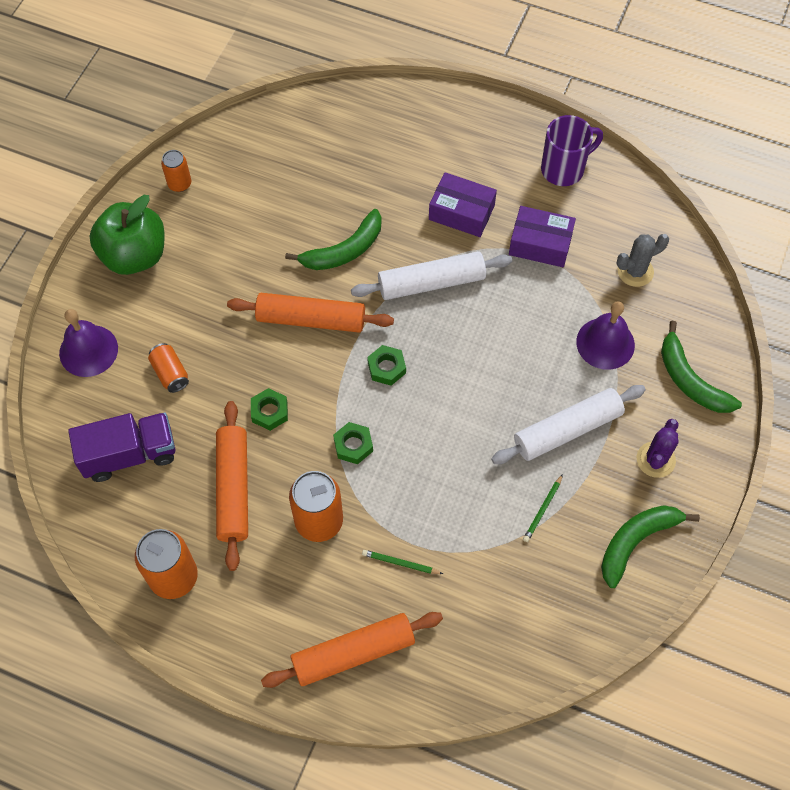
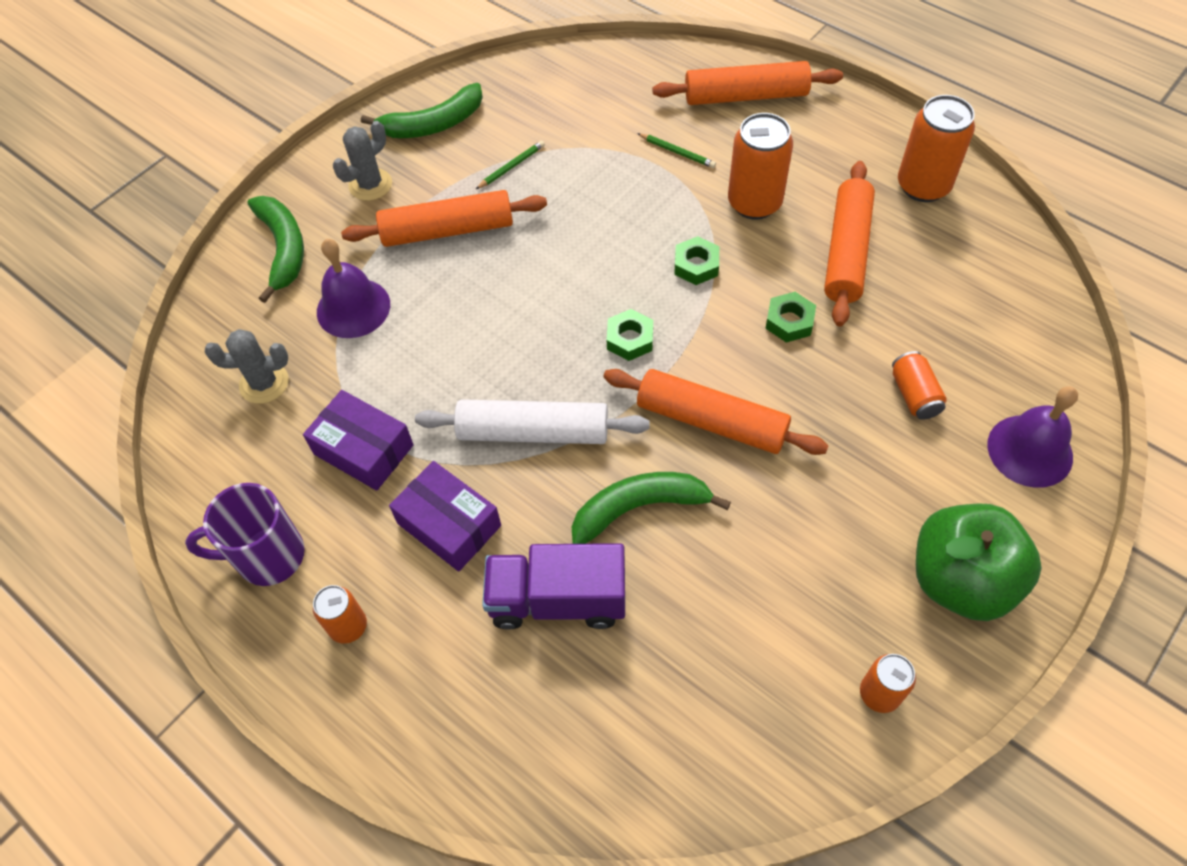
camera: 160 degrees left, 5 degrees down
purple truck [68,413,175,482] -> purple truck moved to [482,543,625,630]
white rolling pin [491,385,646,464] -> orange rolling pin [341,190,547,247]
purple cactus [637,419,678,478] -> grey cactus [333,121,392,201]
none -> orange can [313,585,367,644]

